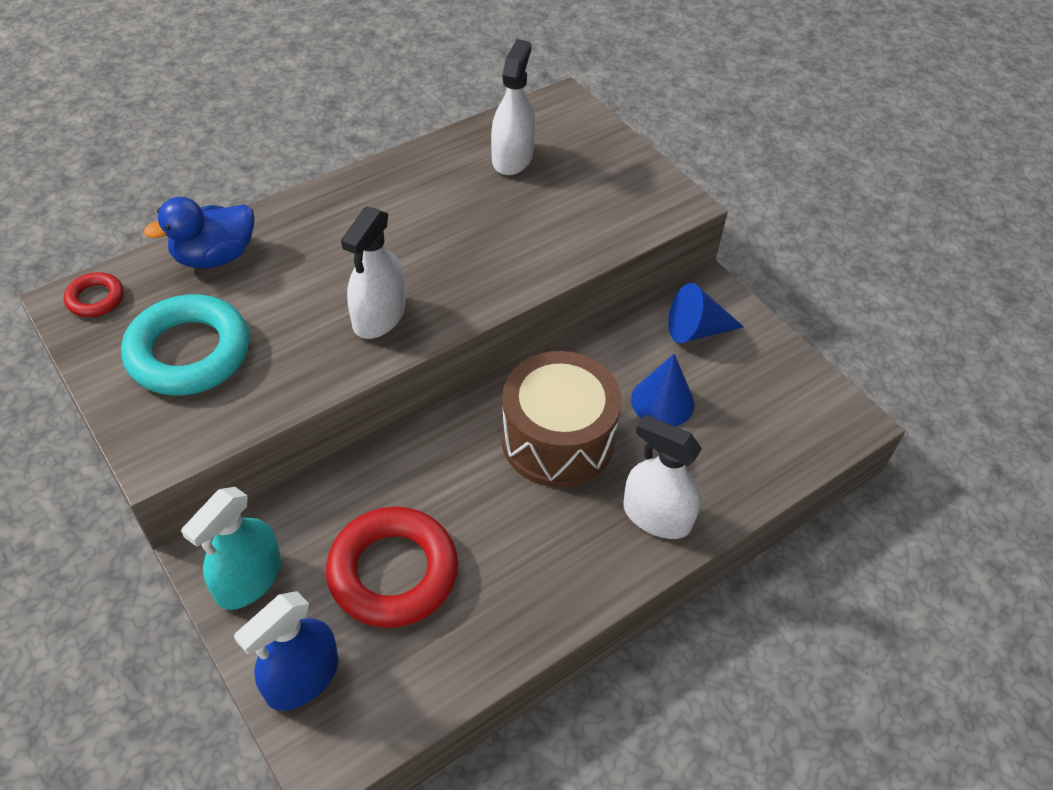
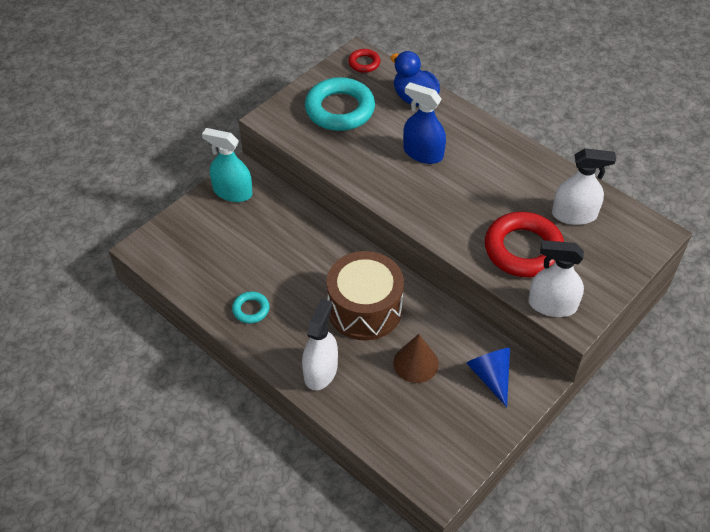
camera: 80 degrees right, 0 degrees up
blue spray bottle [234,591,338,711] -> blue spray bottle moved to [403,82,446,164]
red ring [326,507,458,628] -> red ring moved to [485,212,564,277]
white spray bottle [341,206,405,339] -> white spray bottle moved to [528,240,584,317]
blue cone [631,354,695,426] -> brown cone [393,334,439,383]
none -> turquoise ring [232,291,270,324]

